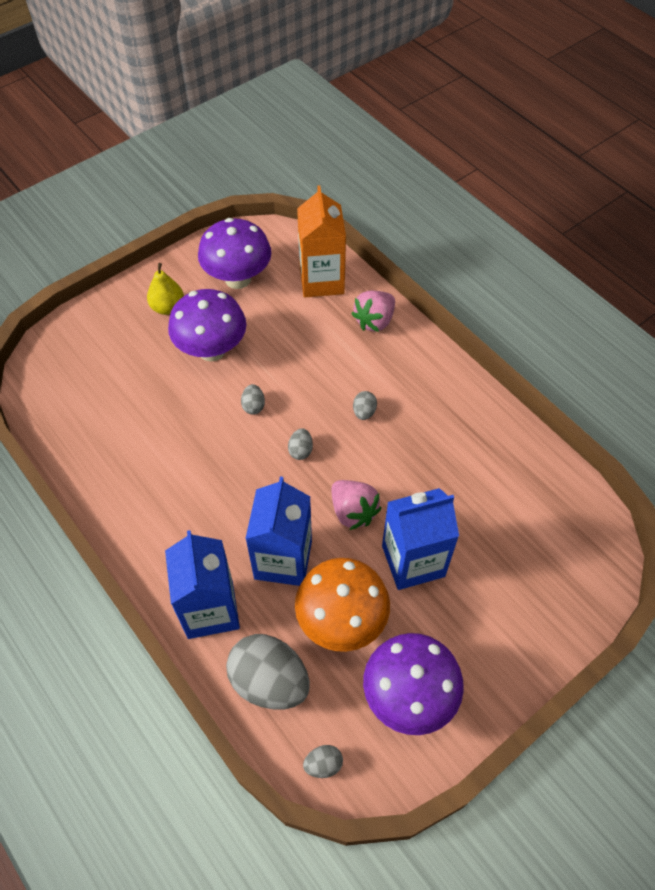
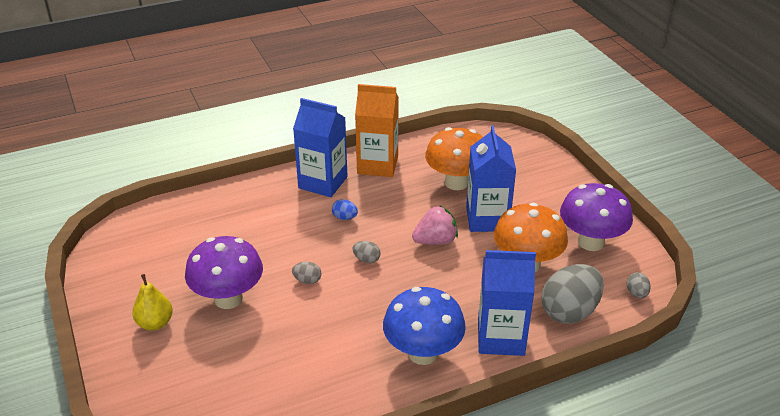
camera: 75 degrees left, 20 degrees down
purple mushroom [198,218,271,289] -> none
blue carton [245,477,312,586] -> blue carton moved to [293,98,347,197]
orange carton [297,185,346,298] -> orange carton moved to [355,84,399,177]
pink strawberry [352,291,395,332] -> none
grey egg [353,391,377,420] -> blue egg [332,199,358,220]
none -> blue mushroom [383,287,466,365]
none -> orange mushroom [425,127,483,190]

